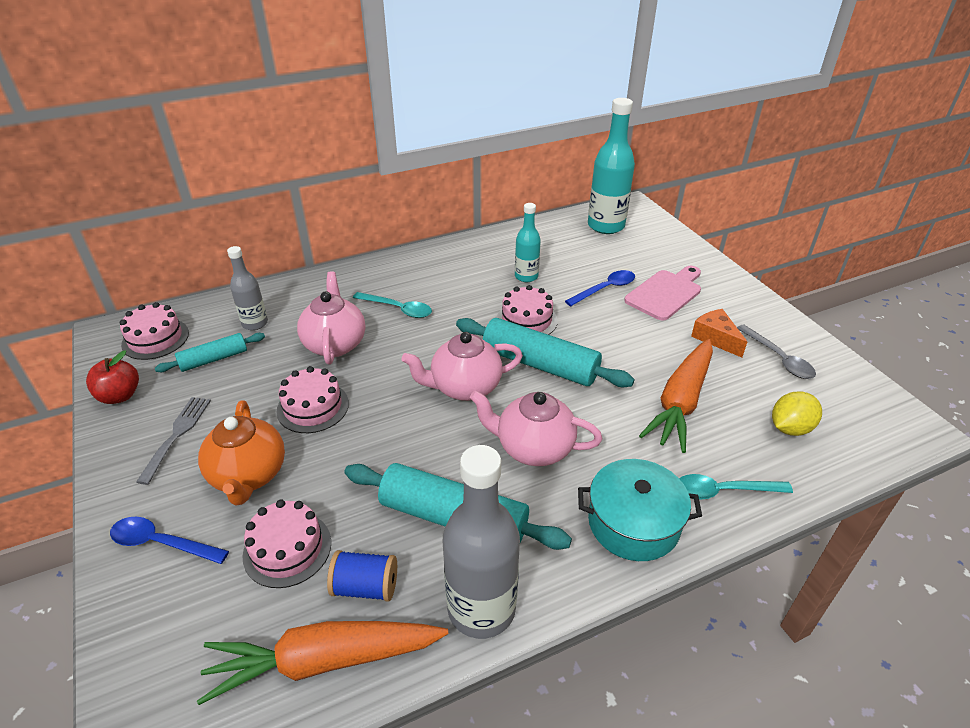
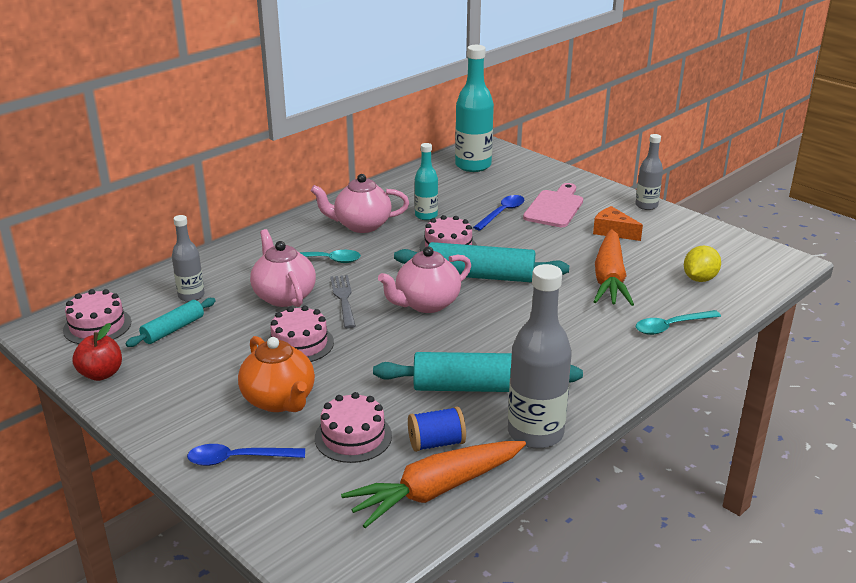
camera: 20 degrees left, 10 degrees down
grey fork [136,397,211,485] -> grey fork moved to [330,275,356,329]
pink teapot [470,390,602,466] -> pink teapot moved to [311,174,409,233]
turquoise pot [578,459,702,561] -> none
grey spoon [737,325,816,379] -> none
none -> grey bottle [636,134,663,210]

